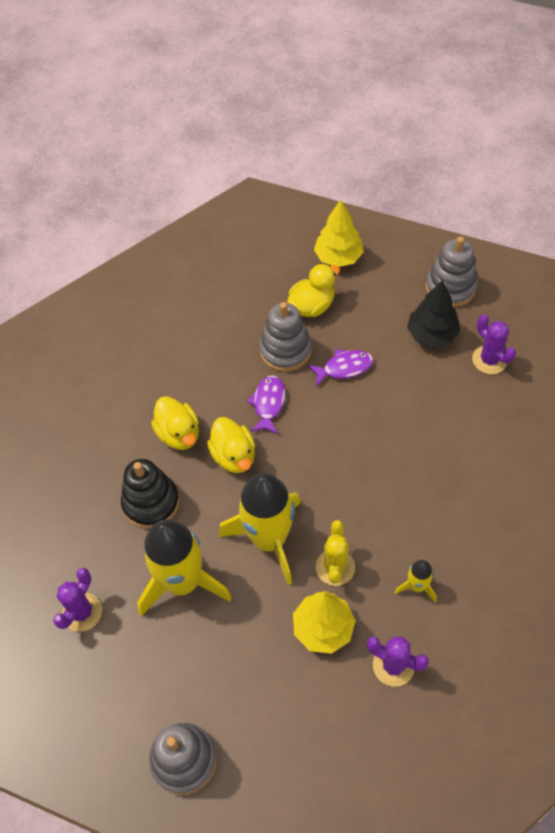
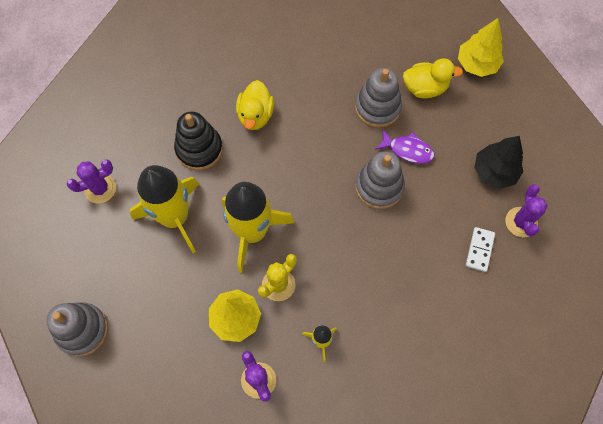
camera: 35 degrees right, 10 degrees up
yellow duck [207,417,255,473] -> none
purple fish [247,375,285,434] -> none
grey stacking toy [426,236,478,307] -> grey stacking toy moved to [355,151,405,209]
none -> white domino [466,227,495,272]

